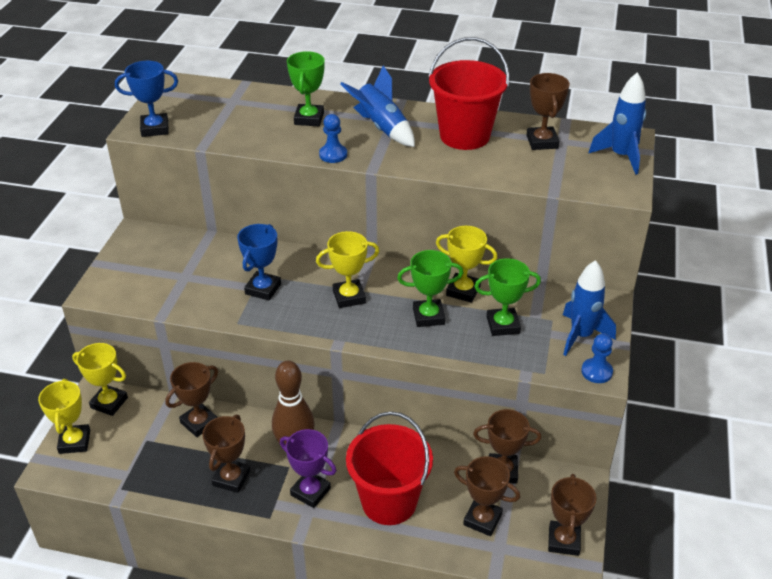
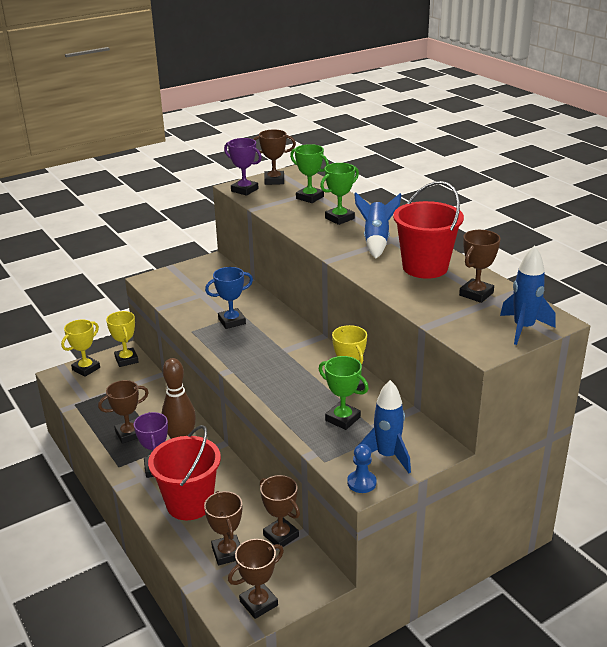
camera: 45 degrees right, 10 degrees down
blue trophy [115,61,178,137] -> purple trophy [224,138,262,196]
brown trophy [165,362,218,437] -> brown trophy moved to [253,129,296,185]
yellow trophy [316,231,379,308] -> none
blue pawn [319,114,347,163] -> none
green trophy [397,250,463,327] -> green trophy moved to [290,144,329,203]

